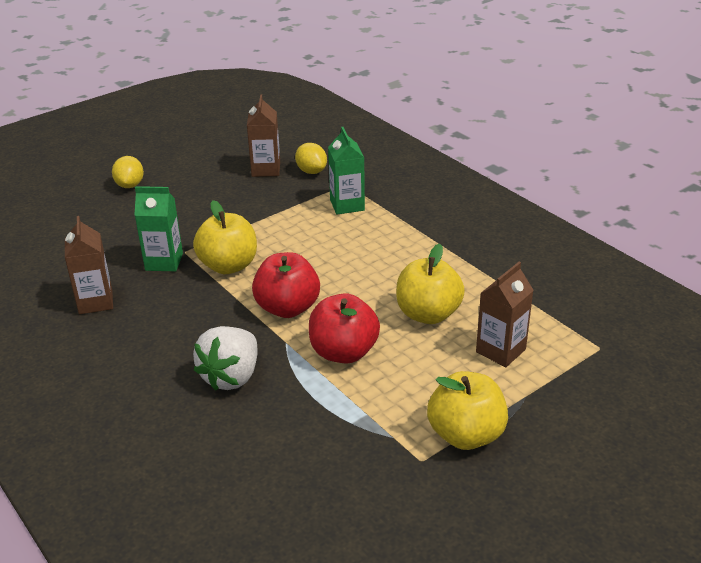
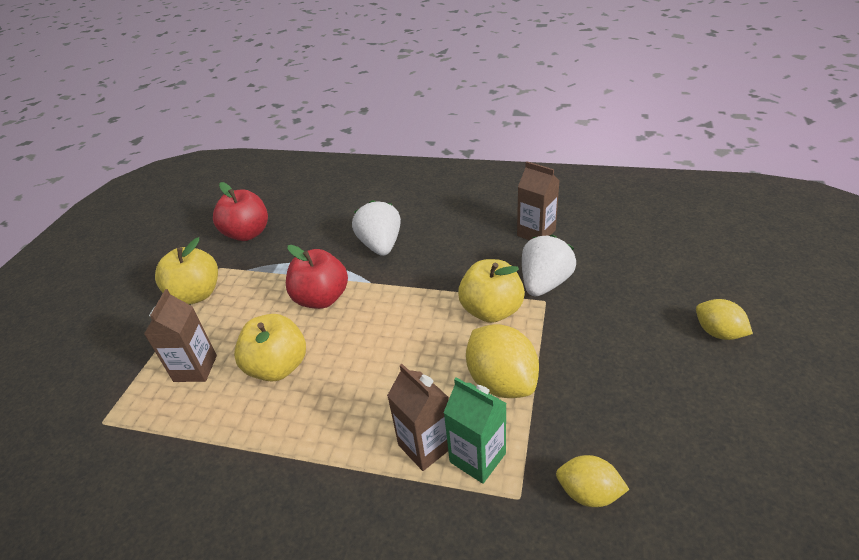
camera: 145 degrees right, 5 degrees up
green carton [134,186,183,271] -> white strawberry [522,235,576,296]
brown carton [247,94,280,177] -> brown carton moved to [387,364,449,471]
red apple [252,252,320,318] -> red apple moved to [213,182,268,241]
none -> yellow lemon [466,324,539,398]

